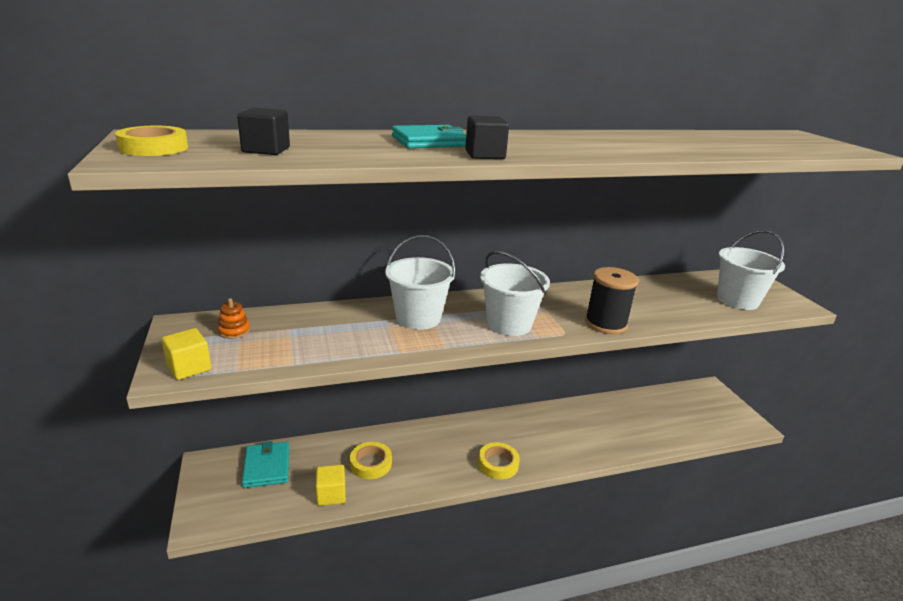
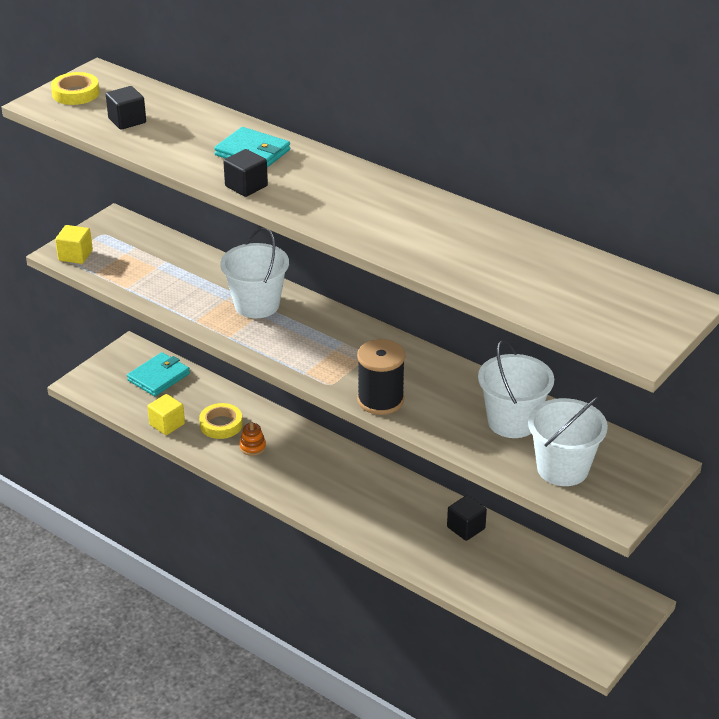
camera: 55 degrees right, 10 degrees up
orange stacking toy [218,298,250,339] -> orange stacking toy moved to [239,422,266,456]
yellow tape [478,442,520,480] -> none
white bucket [480,251,550,336] -> white bucket moved to [478,340,554,438]
none -> black cube [447,495,487,541]

